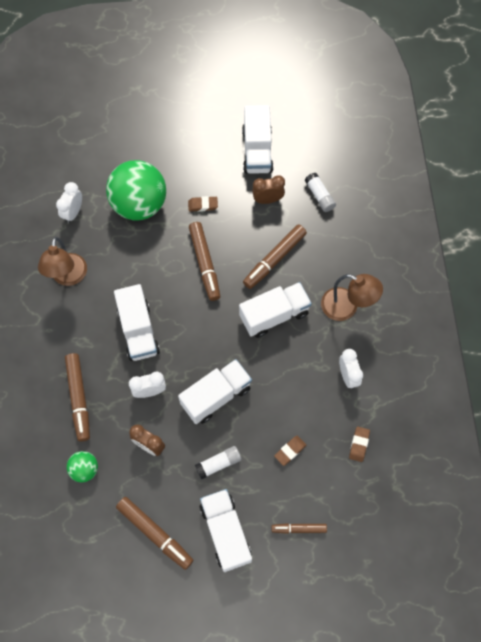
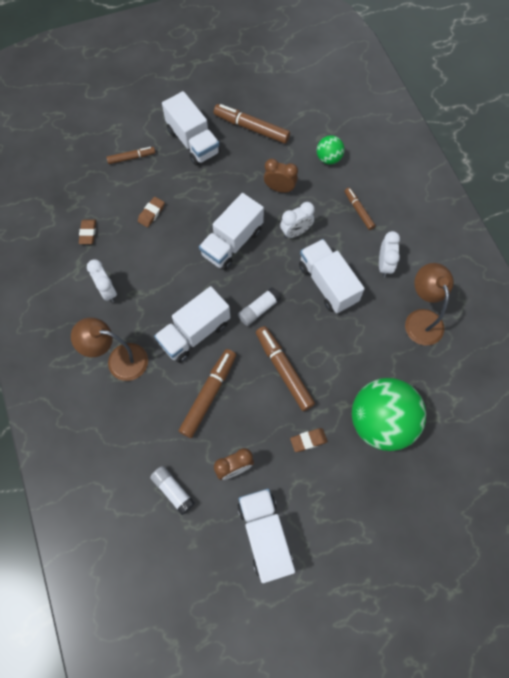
camera: 165 degrees right, 0 degrees up
white clock [56,182,82,223] -> white clock moved to [379,231,400,277]
brown marker [65,353,90,442] -> brown marker [344,188,376,230], size x0.59
white glue stick [195,446,241,480] -> white glue stick moved to [238,287,281,326]

